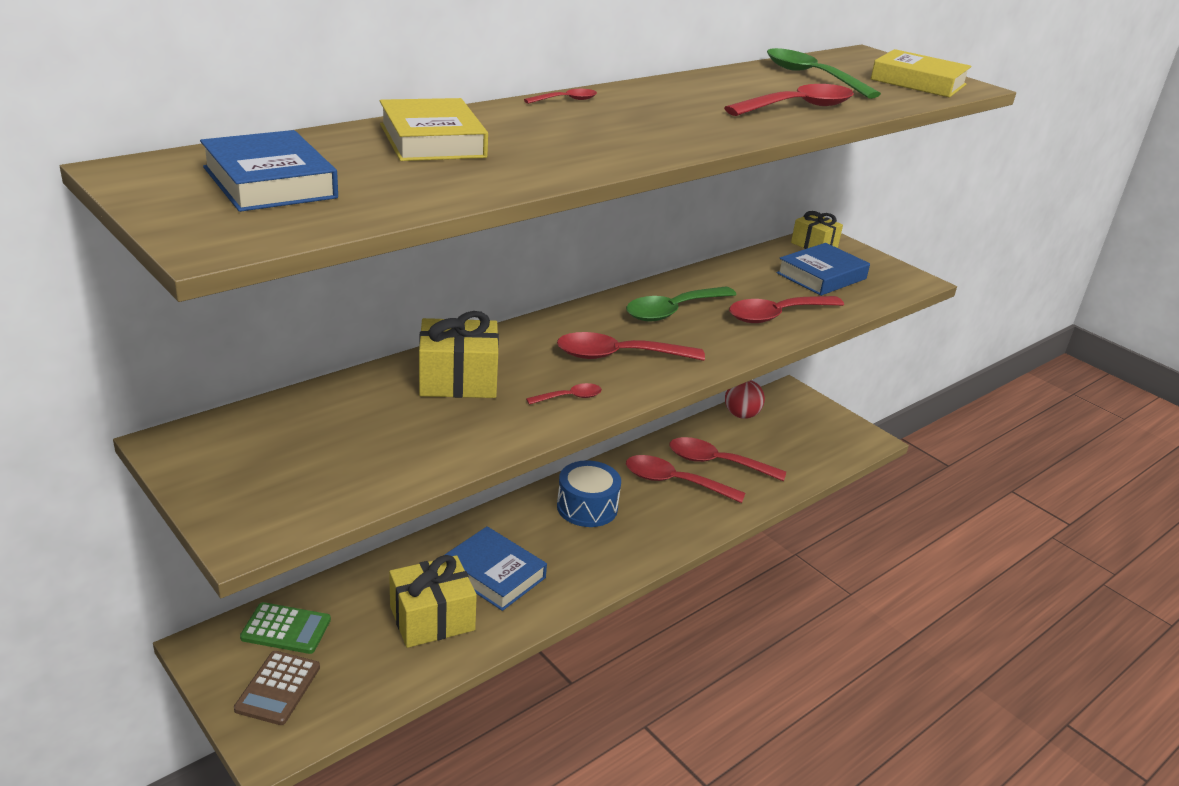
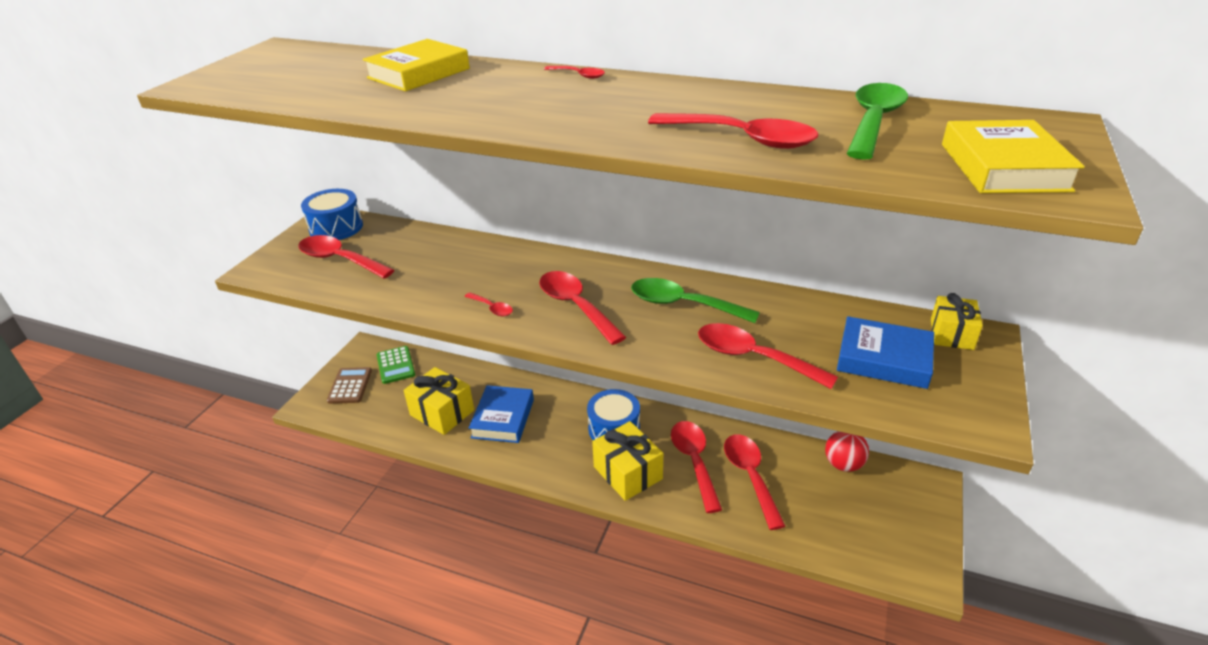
camera: 65 degrees right, 5 degrees up
blue book [200,130,338,212] -> none
brown calculator [234,651,320,725] -> brown calculator turned 105 degrees clockwise [327,367,372,404]
yellow gift [419,311,499,398] -> yellow gift moved to [592,421,663,501]
none -> red spoon [298,235,394,279]
none -> blue drum [301,189,363,240]

